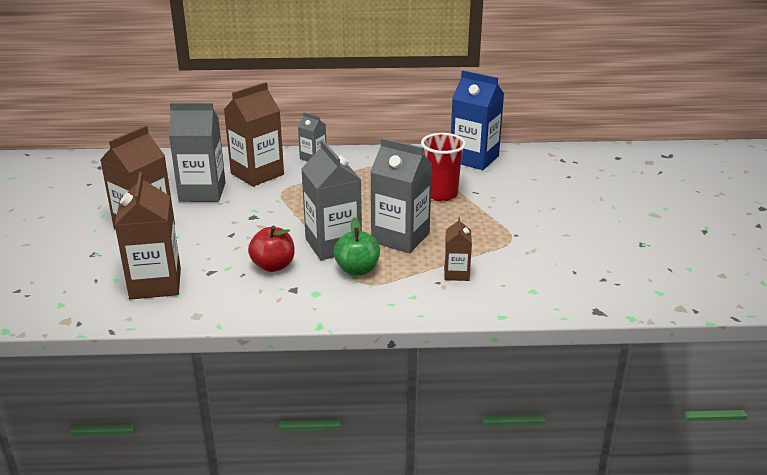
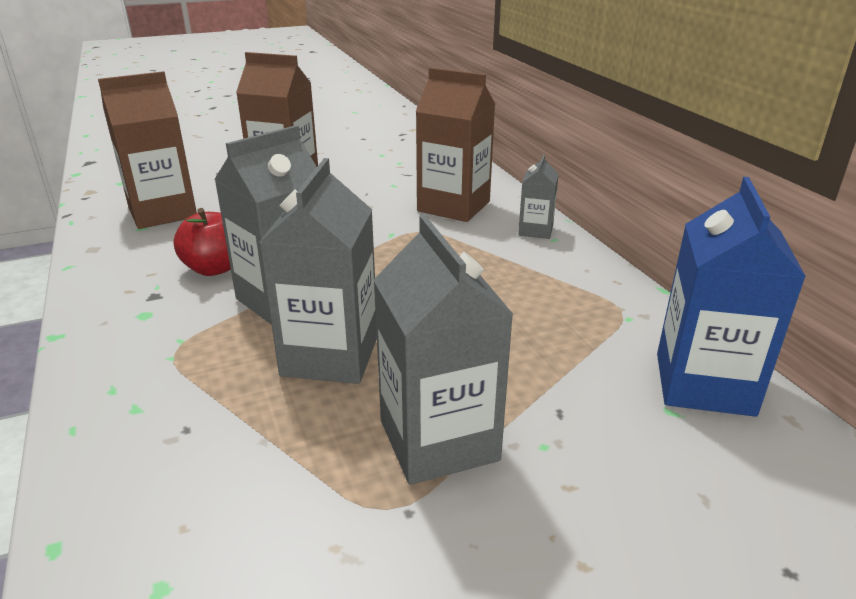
camera: 70 degrees right, 0 degrees up
grey carton [169,103,226,202] -> grey carton moved to [373,215,513,485]
green apple [334,217,380,276] -> none
red cup [421,133,466,201] -> none
brown carton [444,217,472,281] -> none

